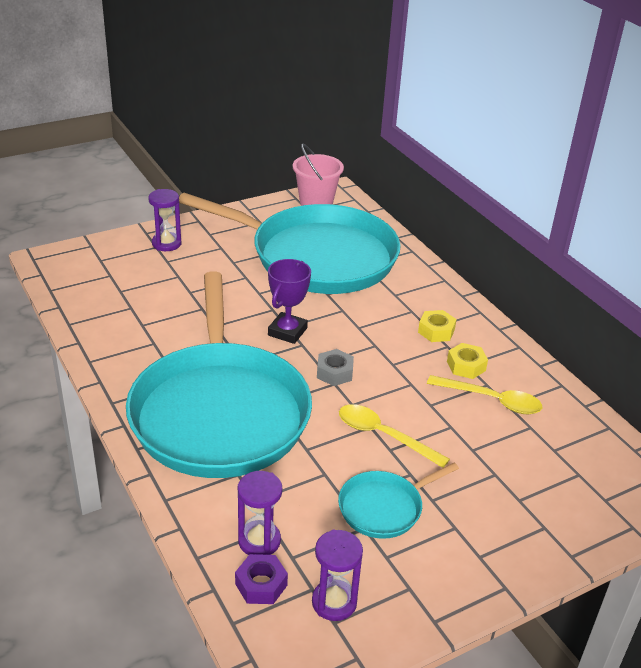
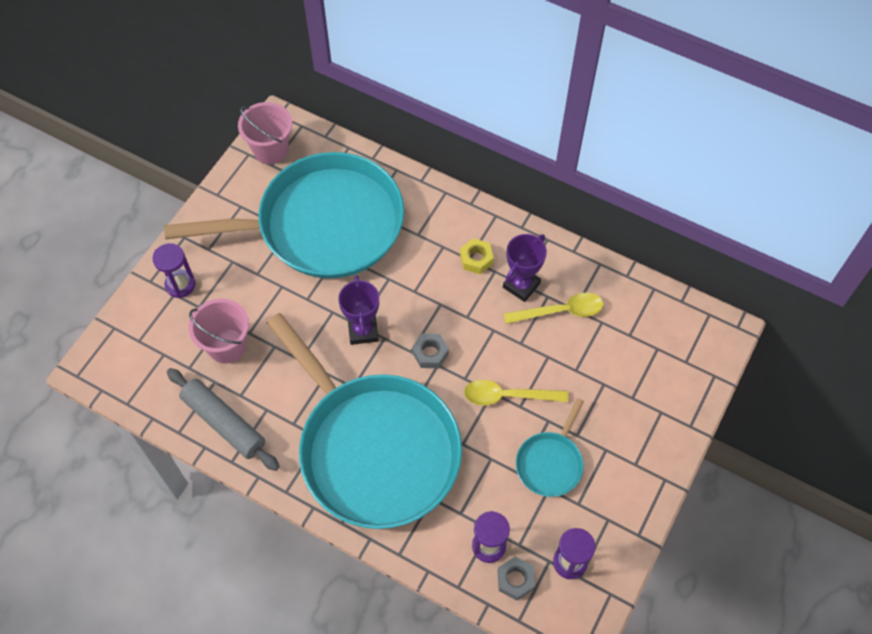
camera: 30 degrees left, 25 degrees up
purple nut [235,554,288,604] -> grey nut [498,557,535,600]
yellow nut [447,343,488,379] -> purple trophy [503,234,547,302]
none -> grey rolling pin [167,368,280,471]
none -> pink bucket [188,299,249,363]

